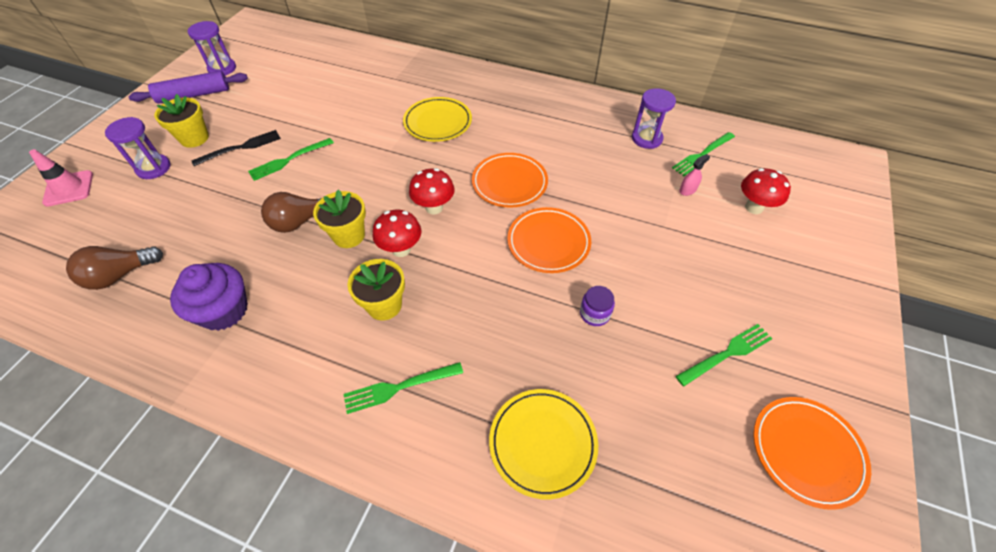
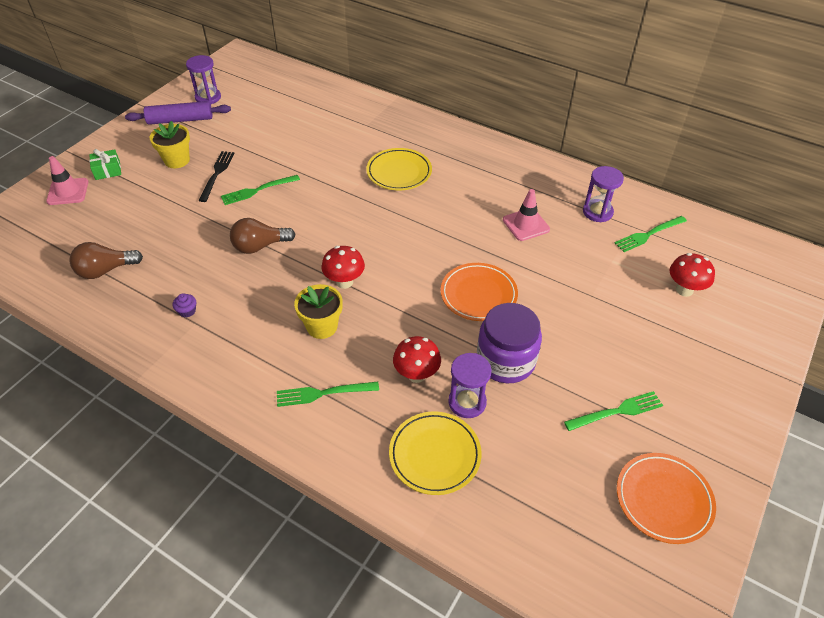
camera: 10 degrees right, 5 degrees down
purple hourglass [105,117,171,179] -> purple hourglass moved to [448,353,492,418]
purple cupcake [170,263,248,331] -> purple cupcake [173,294,196,317], size x0.41
black fork [192,130,281,166] -> black fork turned 60 degrees counterclockwise [198,151,234,202]
yellow flower pot [313,190,366,248] -> none
red mushroom [409,168,455,214] -> red mushroom moved to [393,336,441,383]
orange plate [472,153,548,208] -> none
purple jar [580,286,615,326] -> purple jar [477,303,542,383], size x2.13
pink spray bottle [679,154,710,196] -> none
none -> green gift [89,149,121,180]
none -> pink traffic cone [503,189,550,241]

